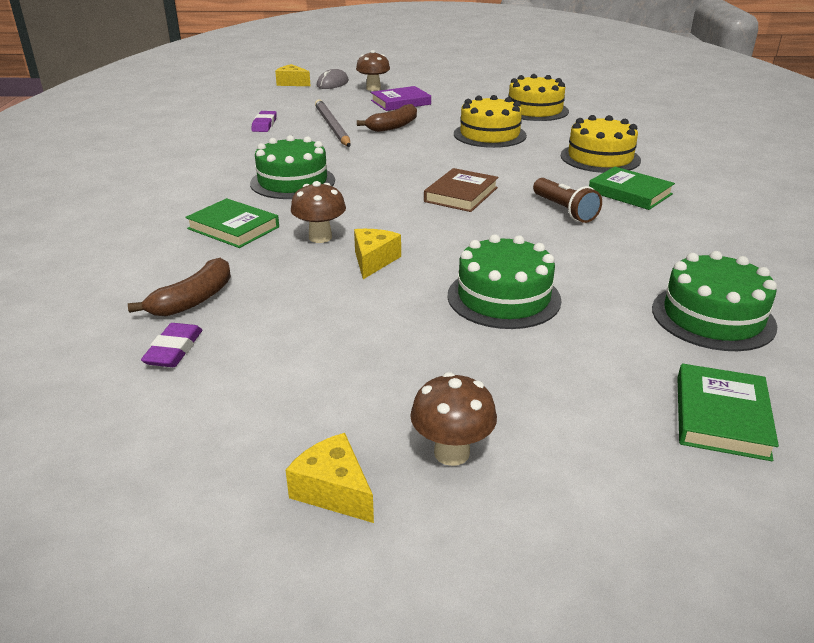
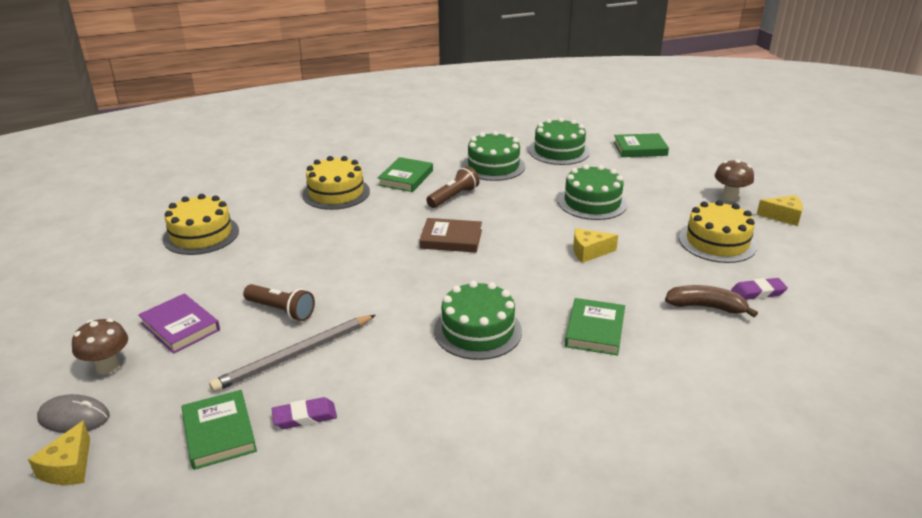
camera: 110 degrees left, 0 degrees up
yellow cheese [286,433,374,523] -> yellow cheese turned 105 degrees counterclockwise [756,195,803,226]
brown mushroom [291,181,346,243] -> none
brown banana [357,104,417,132] -> brown flashlight [243,284,315,321]
yellow cake [454,95,527,148] -> yellow cake moved to [679,200,757,263]
none -> green book [182,390,257,470]
none -> green cake [462,131,525,181]

